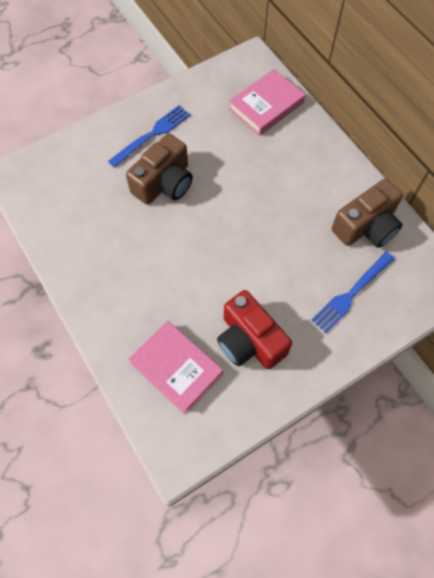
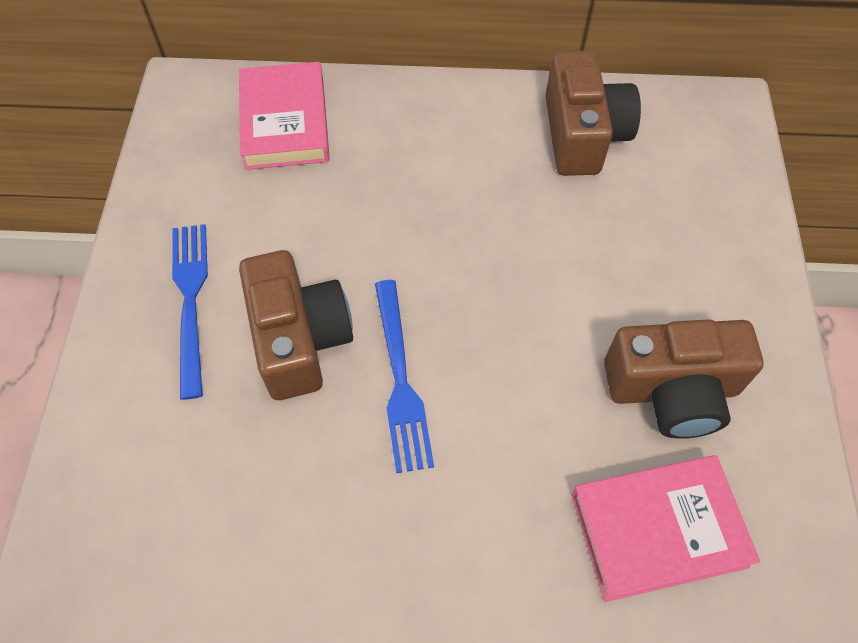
camera: 55 degrees left, 5 degrees down
red camera [217,290,292,369] -> brown camera [604,319,764,439]
blue fork [311,252,394,333] -> blue fork moved to [375,280,434,473]

